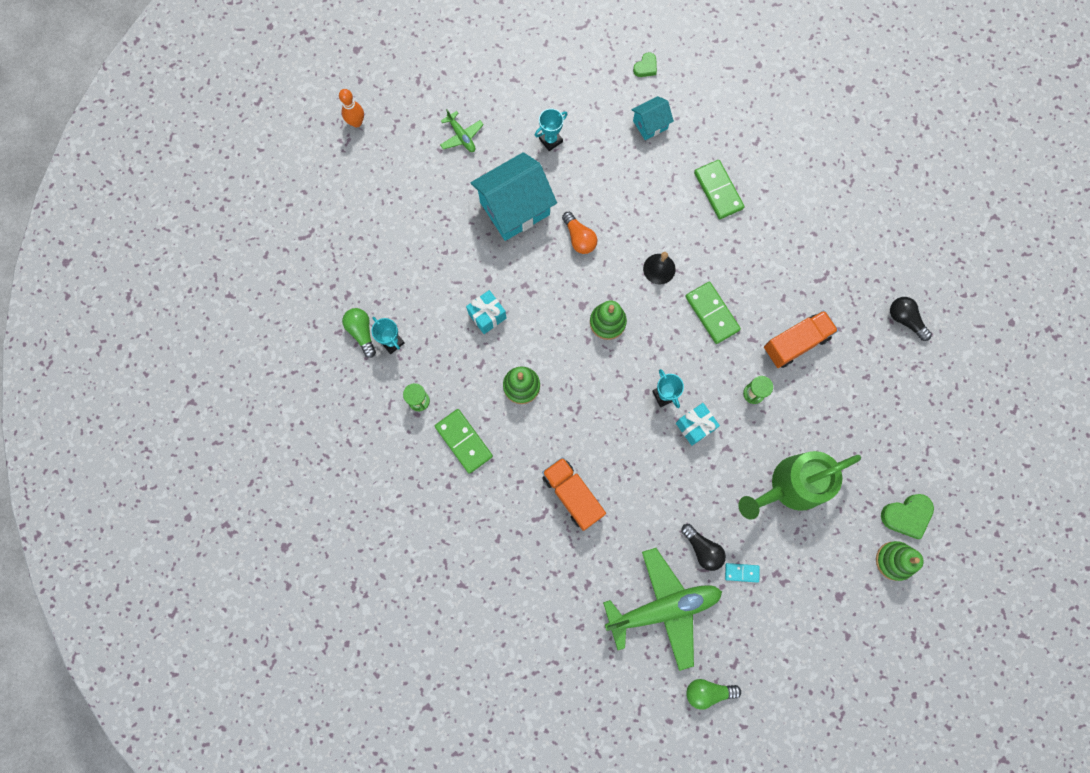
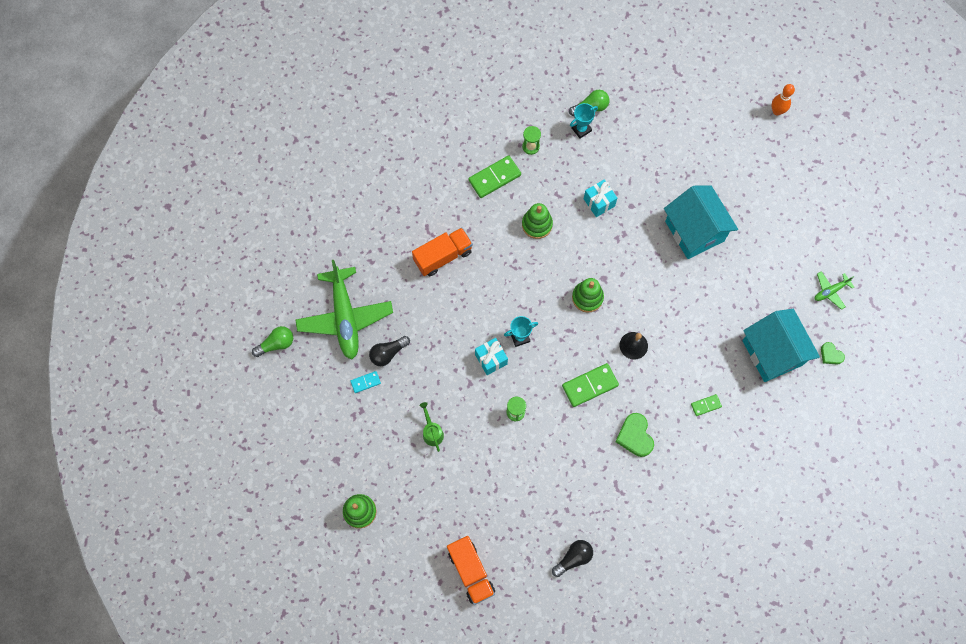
camera: 95 degrees right, 5 degrees down
green plane [440,109,484,152] -> green plane moved to [814,271,854,310]
turquoise trophy [535,108,568,151] -> none
orange light bulb [562,211,597,254] -> none
turquoise house [632,96,674,140] -> turquoise house [742,309,820,382], size x1.96
green light bulb [686,679,741,710] -> green light bulb turned 60 degrees clockwise [252,326,293,357]
green domino [694,160,745,219] -> green domino [691,394,722,416], size x0.54
turquoise domino [725,563,760,583] -> turquoise domino turned 60 degrees clockwise [350,371,381,393]
green watering can [738,451,861,520] -> green watering can [419,402,444,452], size x0.44
orange truck [764,310,838,368] -> orange truck moved to [447,536,495,605]
green heart [881,494,934,539] -> green heart moved to [615,413,654,457]

